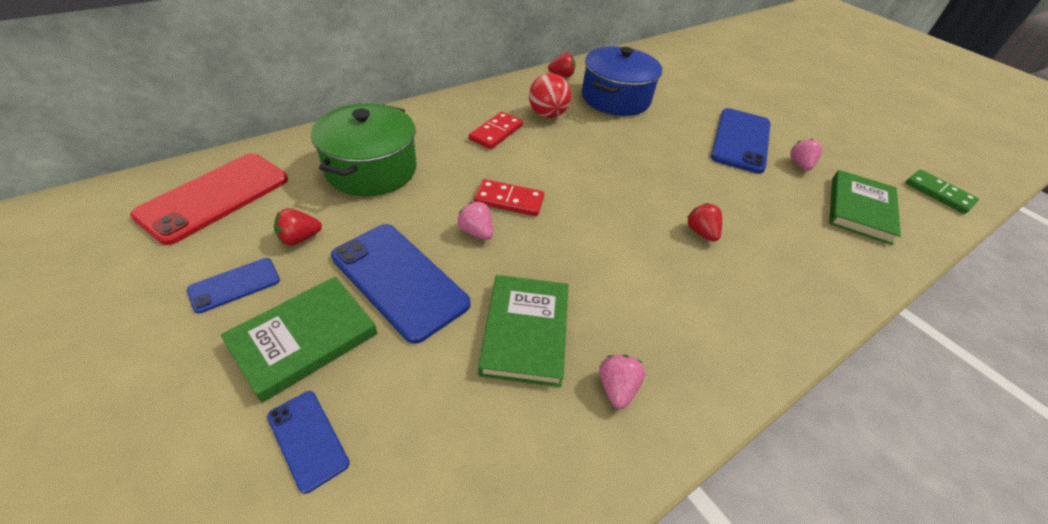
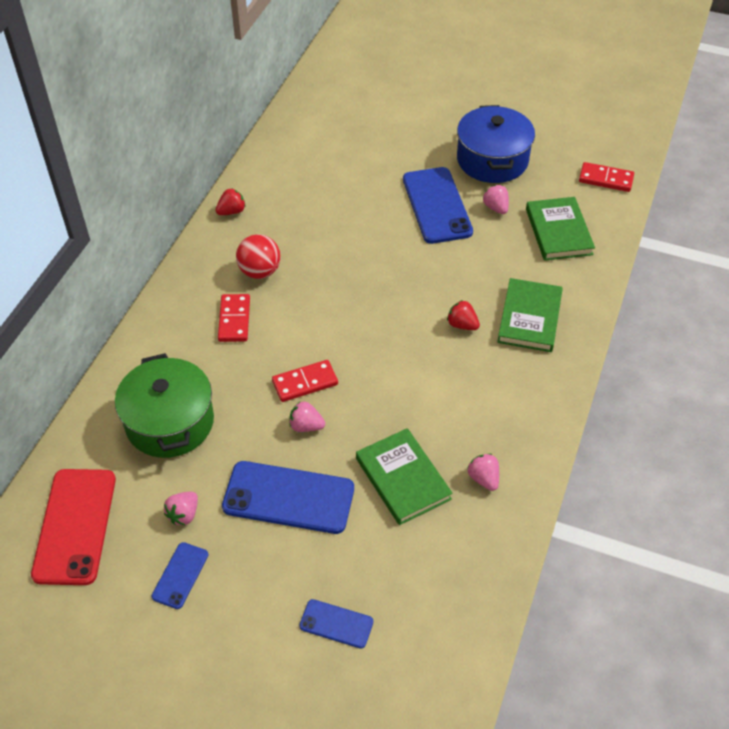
camera: 30 degrees left, 5 degrees up
green book [221,276,377,403] -> green book moved to [497,278,563,352]
red strawberry [274,208,322,246] -> pink strawberry [164,492,198,525]
blue pot [582,46,662,116] -> blue pot moved to [457,105,535,183]
green domino [906,170,979,214] -> red domino [579,162,634,192]

